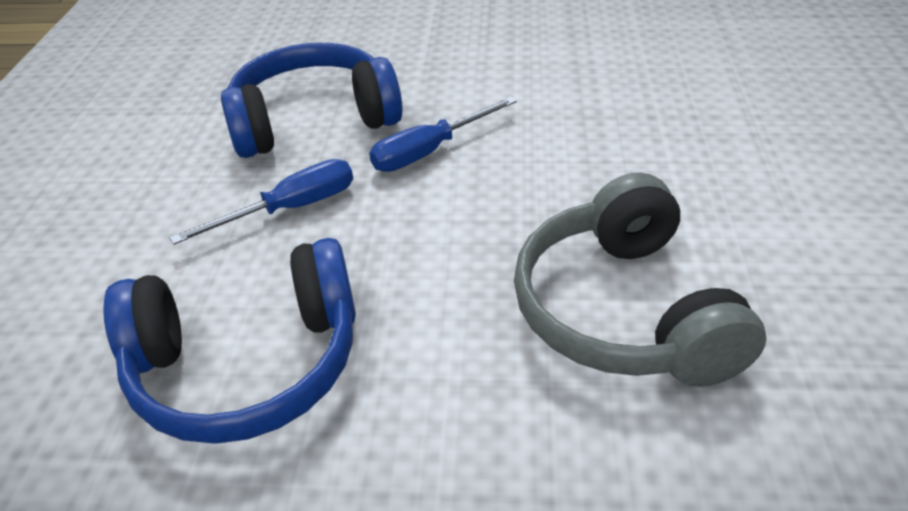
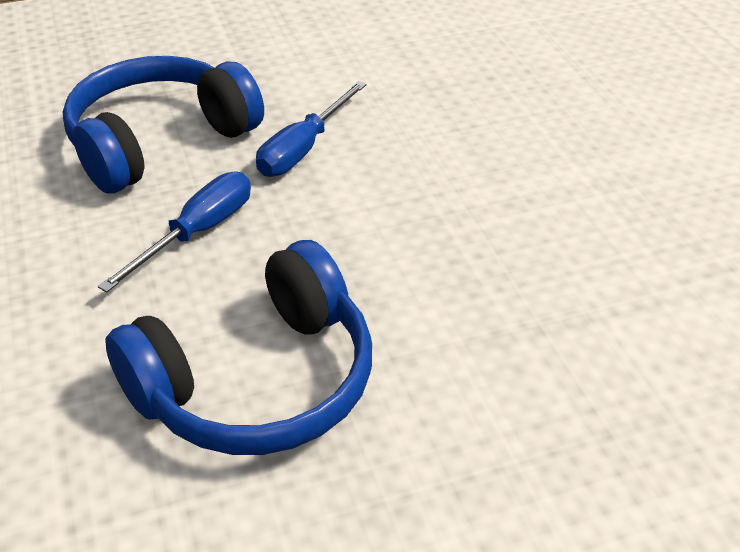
camera: 25 degrees left, 0 degrees up
grey headphones [514,172,766,387] -> none

